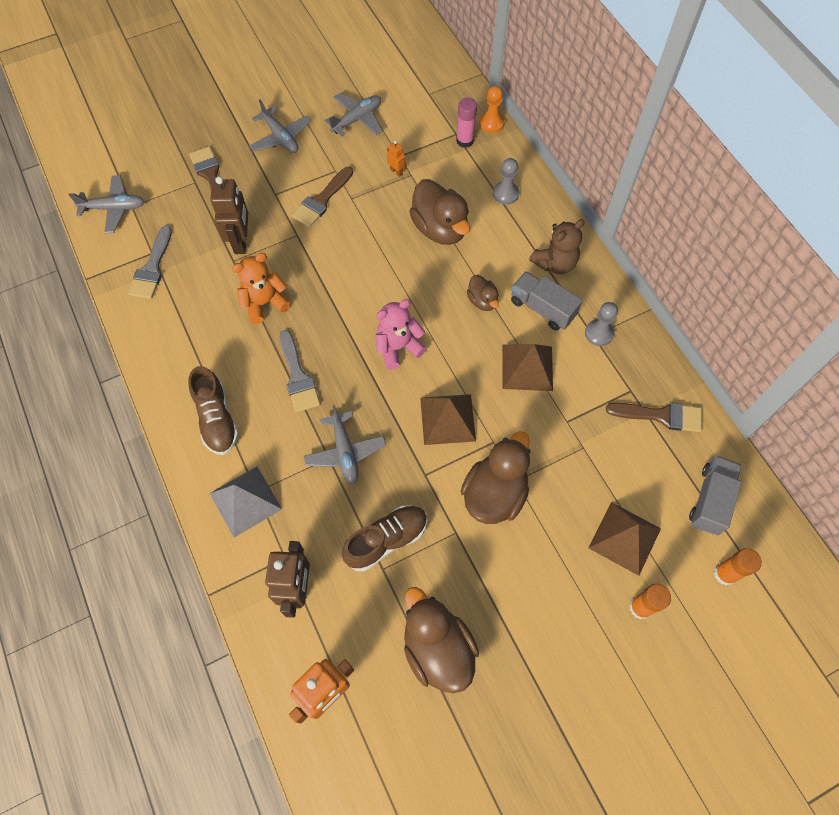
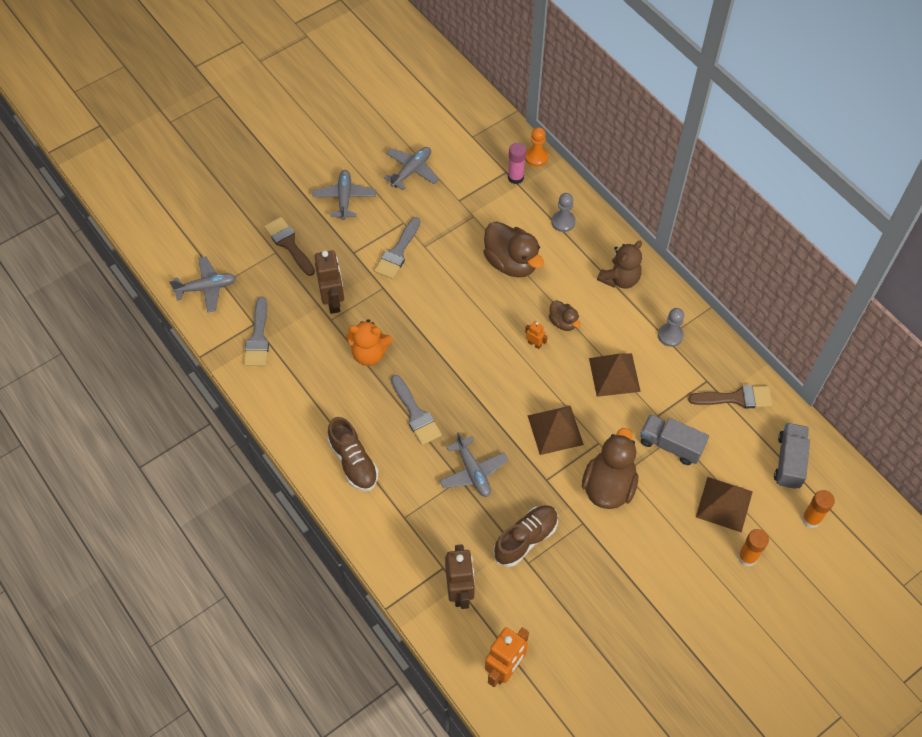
camera: 10 degrees left, 5 degrees down
grey pyramid [209,467,282,538] -> none
orange teddy bear [232,253,291,324] -> orange teddy bear turned 135 degrees counterclockwise [346,319,392,366]
grey plane [249,99,311,153] -> grey plane turned 135 degrees counterclockwise [312,170,376,220]
brown brush [292,166,353,227] -> grey brush [374,217,420,279]
pink teddy bear [376,299,427,370] -> none
orange robot [387,141,407,177] -> orange robot moved to [525,321,548,349]
brown duck [404,587,479,693] -> none
grey truck [511,271,583,331] -> grey truck moved to [640,414,709,465]

